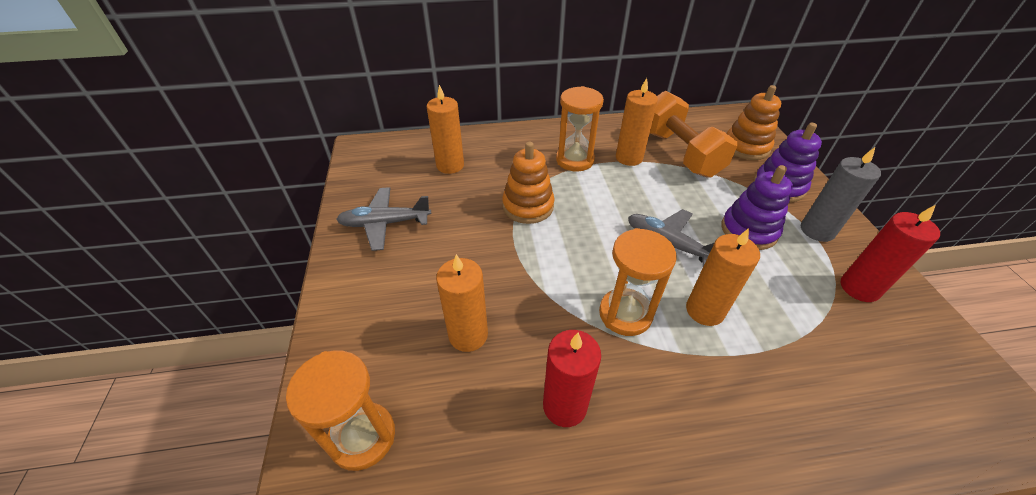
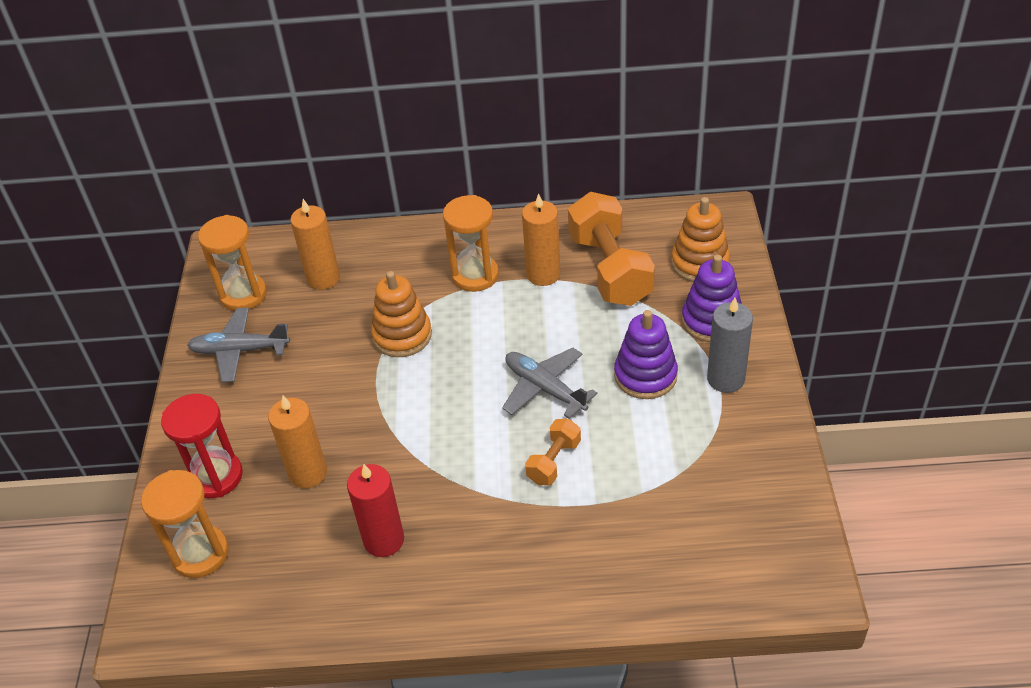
camera: 10 degrees right, 0 degrees up
orange hourglass [599,228,677,336] -> orange hourglass moved to [198,215,267,311]
orange candle [686,228,760,326] -> orange dumbbell [525,419,581,485]
red candle [840,205,940,302] -> none
none -> red hourglass [161,394,243,498]

